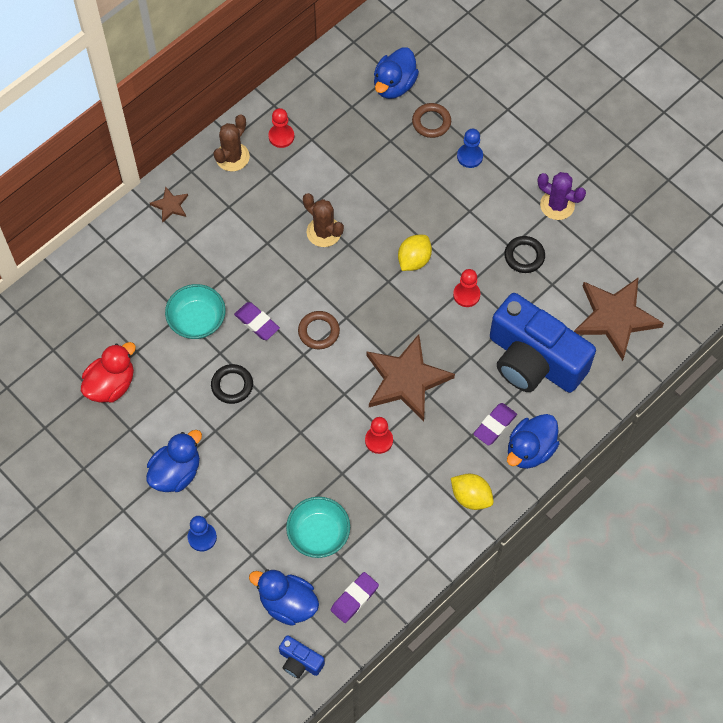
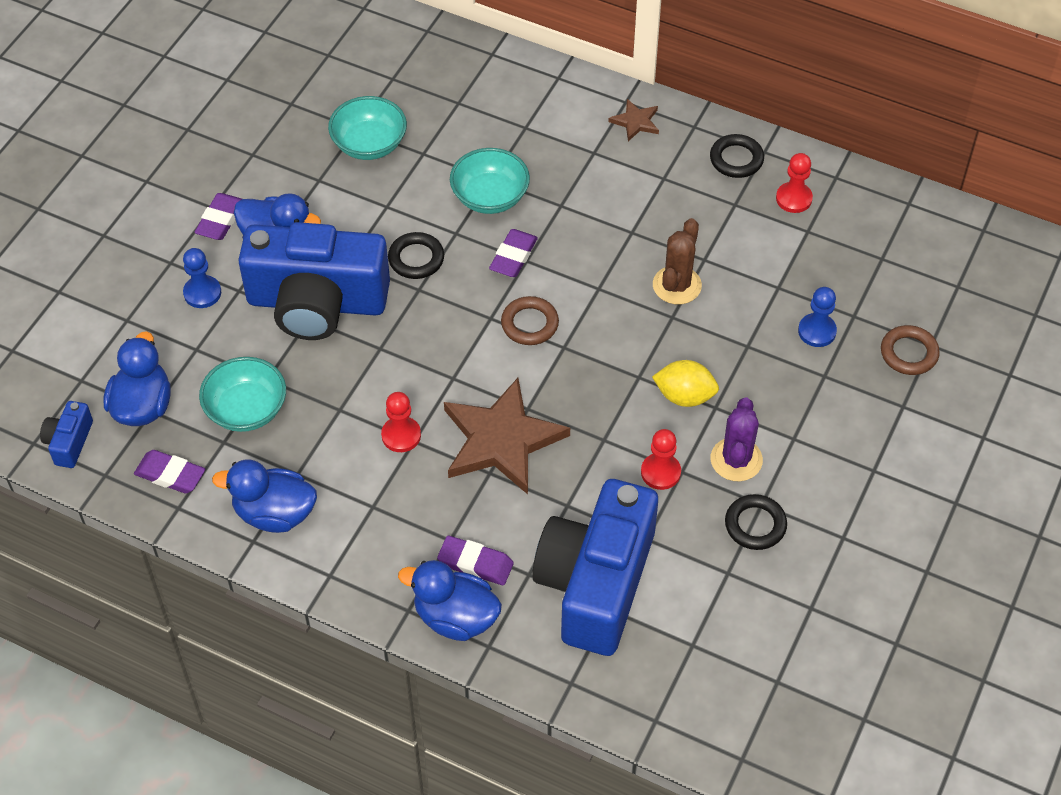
camera: 70 degrees right, 10 degrees down
red duck [81,342,136,403] -> turquoise bowl [328,96,407,160]
brown cactus [213,114,250,172] -> black ring [710,134,764,178]
blue duck [374,47,419,99] -> blue duck moved to [212,459,317,533]
yellow lemon [451,474,494,510] -> none
blue pawn [457,129,483,168] -> blue pawn moved to [798,287,837,347]
purple cactus [538,172,586,220] -> purple cactus moved to [711,397,763,481]
brown star [574,277,664,361] -> none
none -> purple eraser [194,193,242,240]
none -> blue camera [238,222,390,340]

